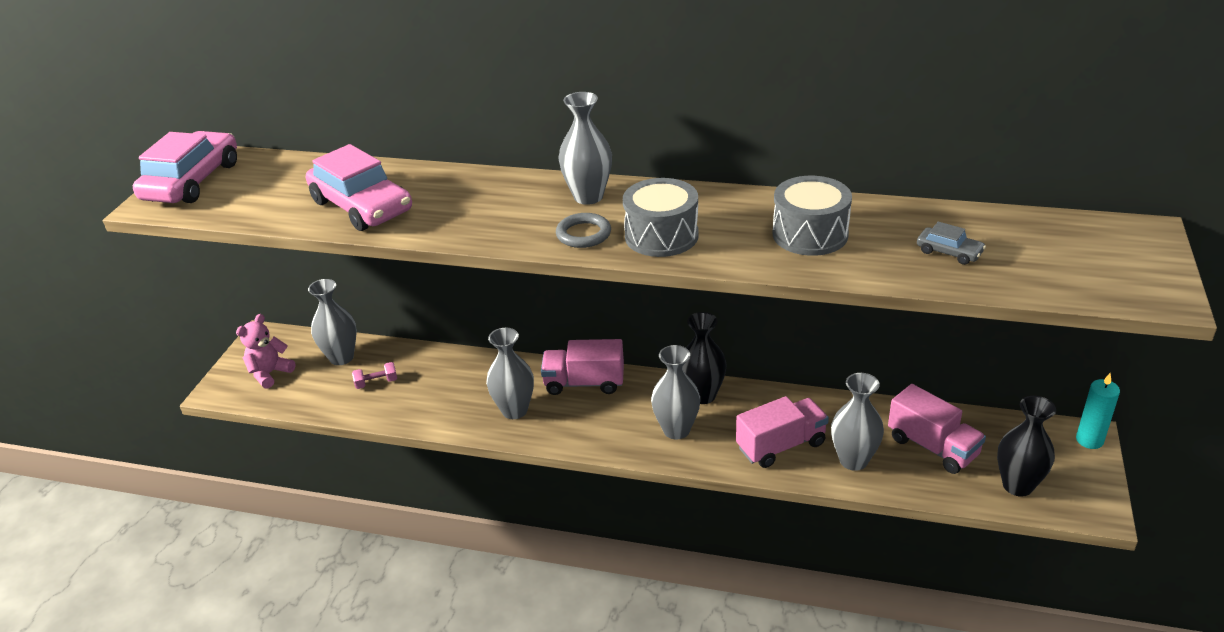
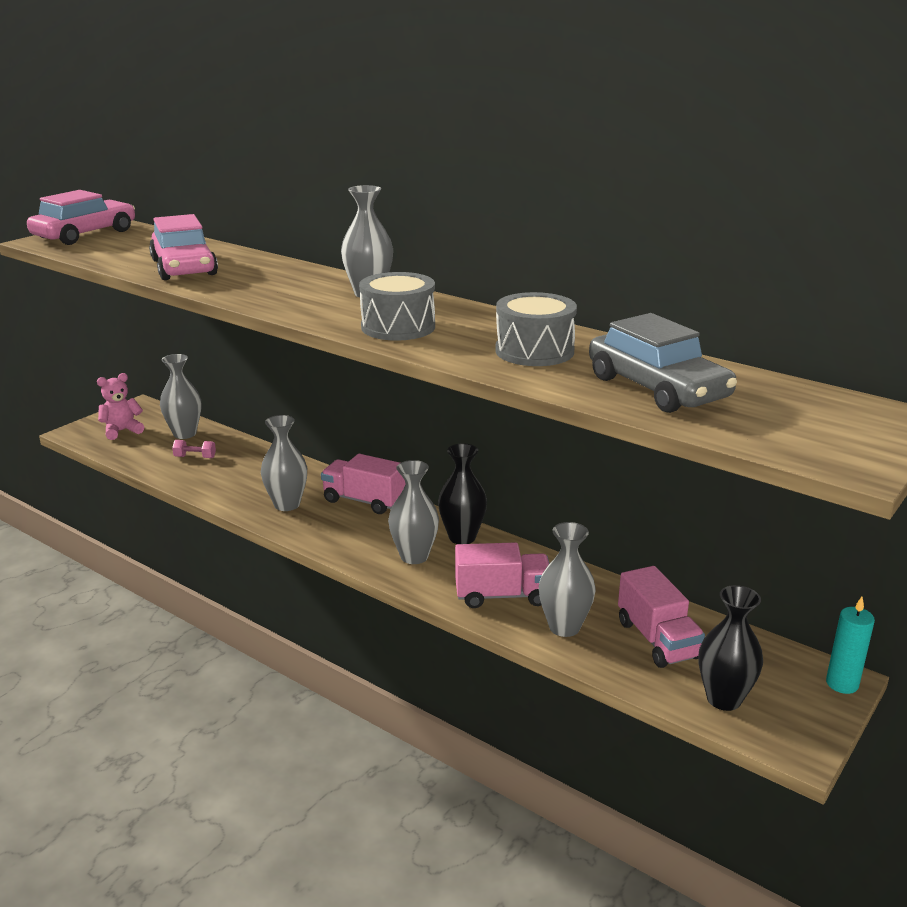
camera: 20 degrees right, 10 degrees down
grey ring [556,213,611,248] -> none
grey car [917,222,986,265] -> grey car [589,313,737,413], size x2.22

